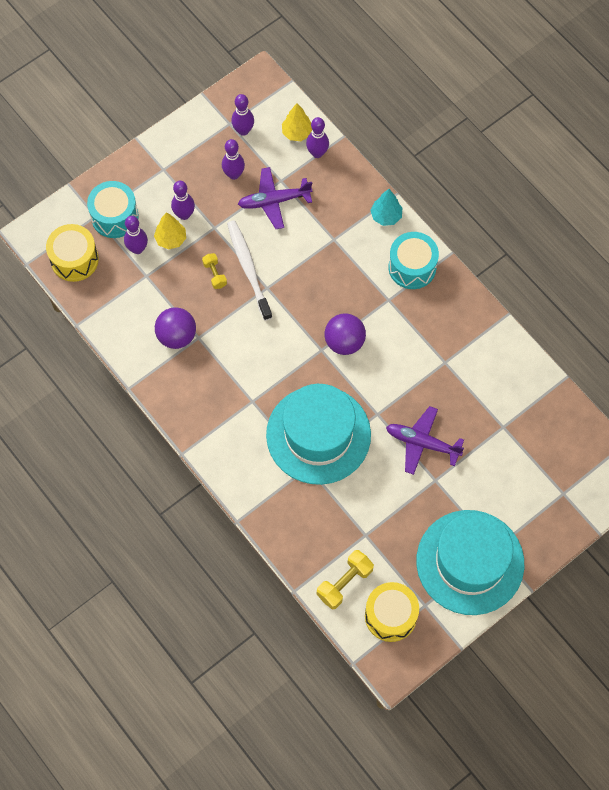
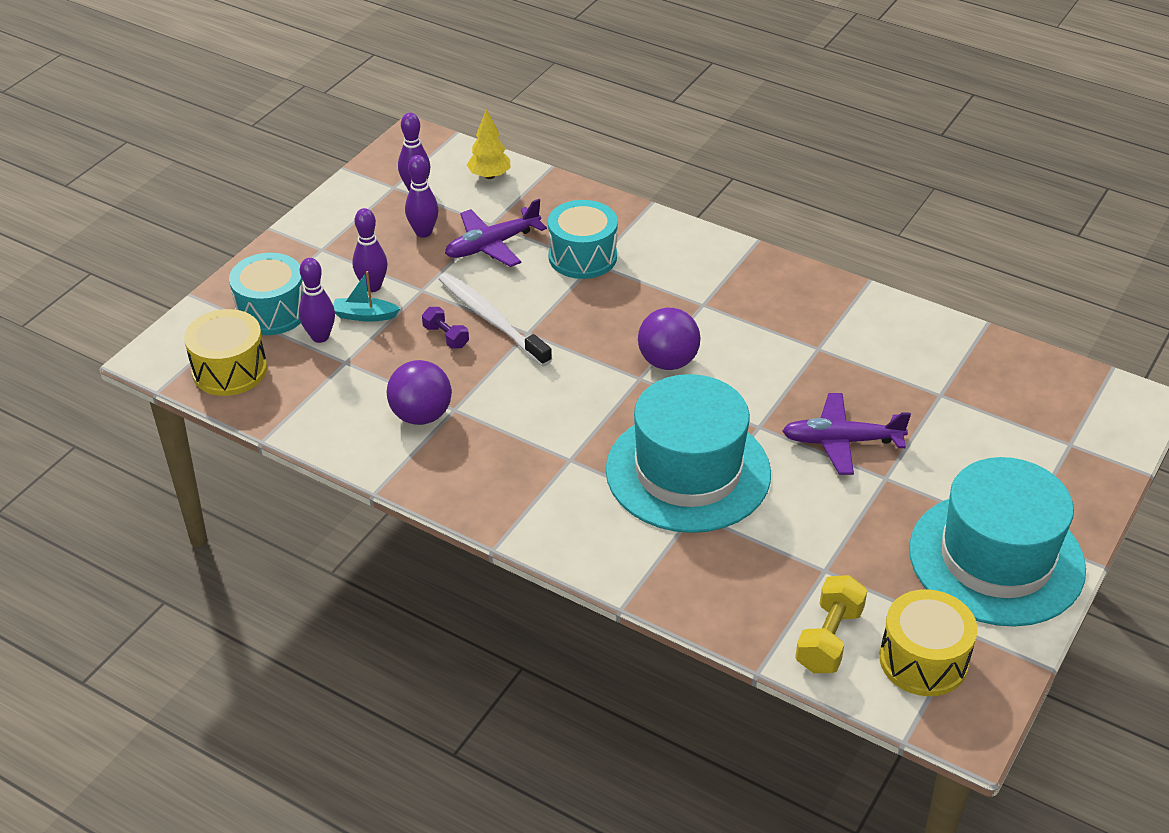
camera: 20 degrees left, 25 degrees down
yellow tree [154,212,186,250] -> turquoise boat [333,271,401,322]
yellow dumbbell [202,253,227,289] -> purple dumbbell [422,307,469,349]
purple bowling pin [306,117,329,158] -> none
turquoise tree [370,189,402,226] -> none
turquoise drum [388,232,439,289] -> turquoise drum moved to [548,200,618,279]

